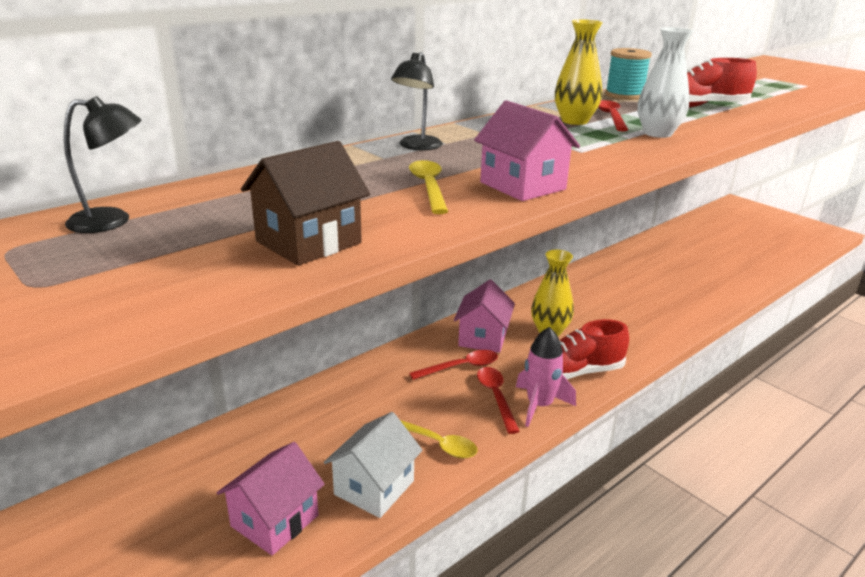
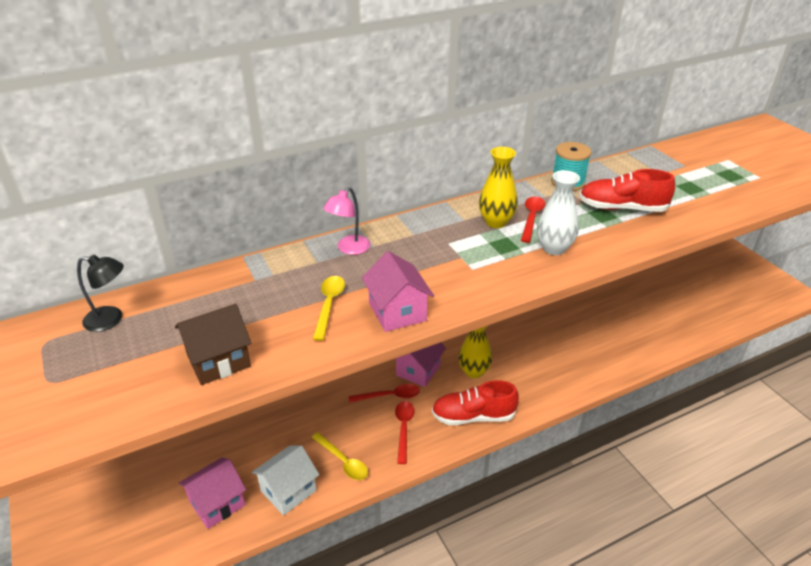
camera: 15 degrees right, 10 degrees up
black lamp [391,52,443,150] -> pink lamp [323,187,370,255]
pink rocket [516,327,576,427] -> none

